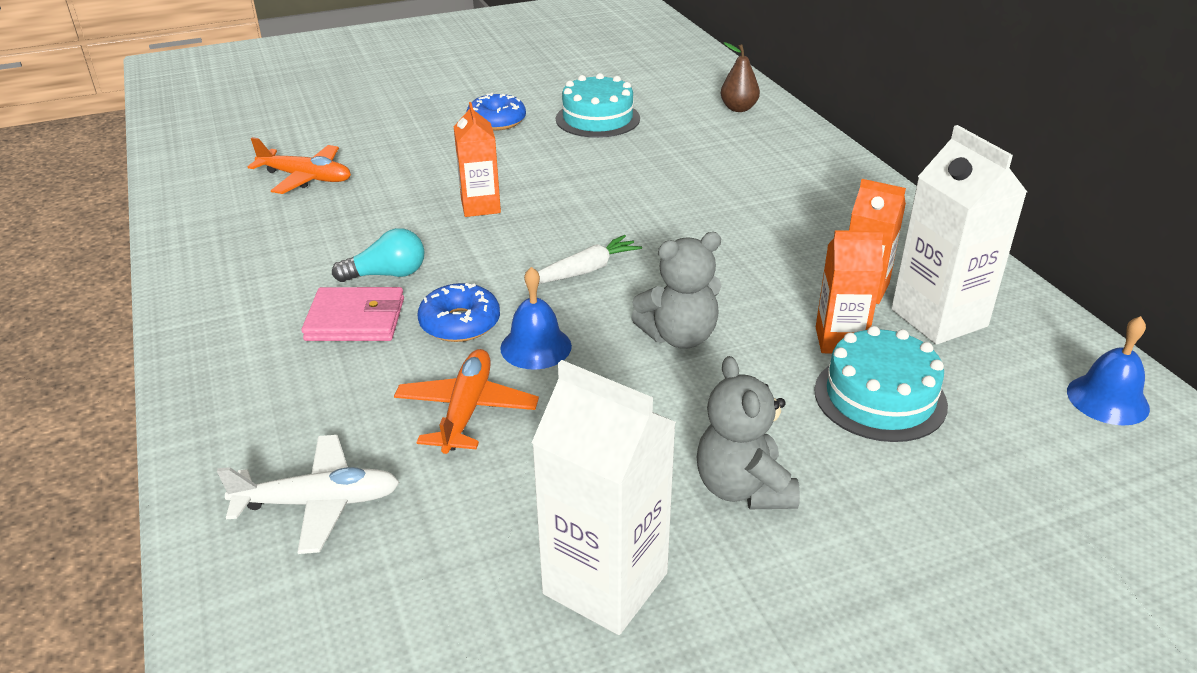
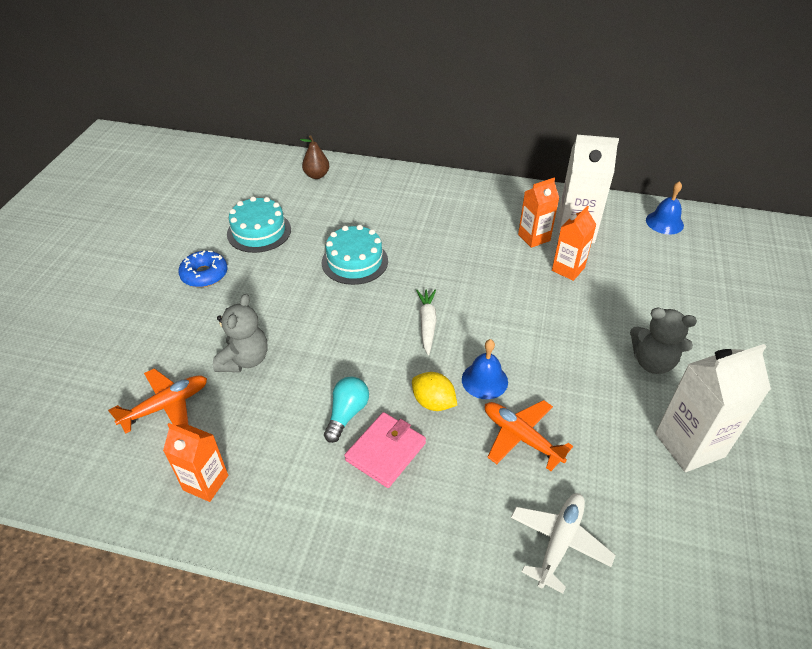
camera: 55 degrees left, 10 degrees up
blue donut [418,283,500,342] -> yellow lemon [412,372,457,411]
orange carton [454,102,501,217] -> orange carton moved to [163,423,228,502]
grey teddy bear [631,232,721,349] -> grey teddy bear moved to [213,294,268,372]
turquoise cake [814,326,948,442] -> turquoise cake moved to [322,225,388,285]

